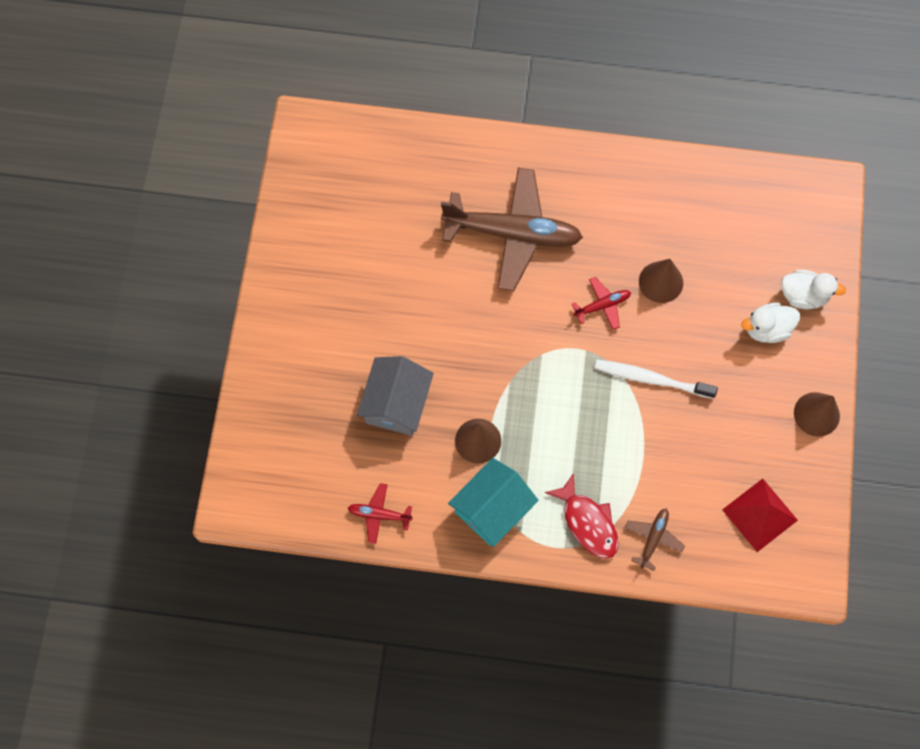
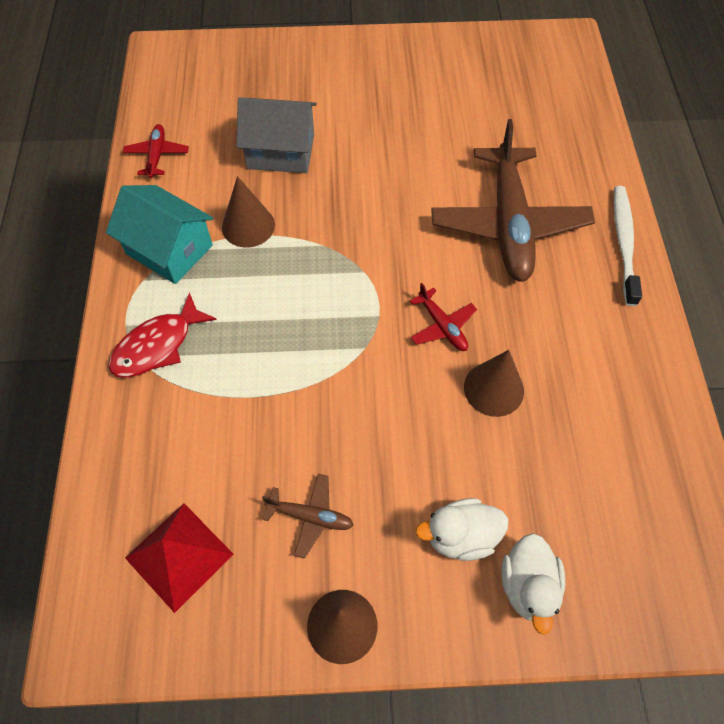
camera: 80 degrees right, 10 degrees down
white toothbrush [594,359,718,399] -> white toothbrush moved to [614,186,642,306]
brown plane [625,508,685,571] -> brown plane moved to [262,474,353,559]
white duck [741,302,800,343] -> white duck turned 75 degrees counterclockwise [415,498,508,561]

